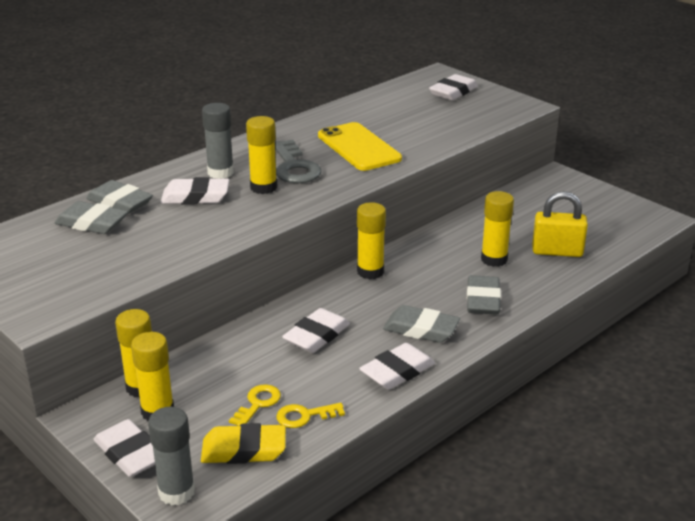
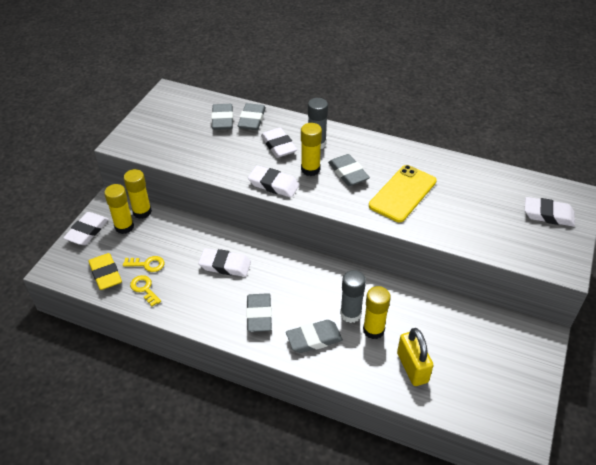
camera: 65 degrees right, 15 degrees up
grey glue stick [148,407,195,506] -> grey glue stick moved to [340,270,366,323]
grey key [275,140,322,183] -> grey eraser [328,154,370,186]
yellow glue stick [357,202,386,279] -> none
white eraser [359,343,435,390] -> white eraser moved to [248,166,300,198]

